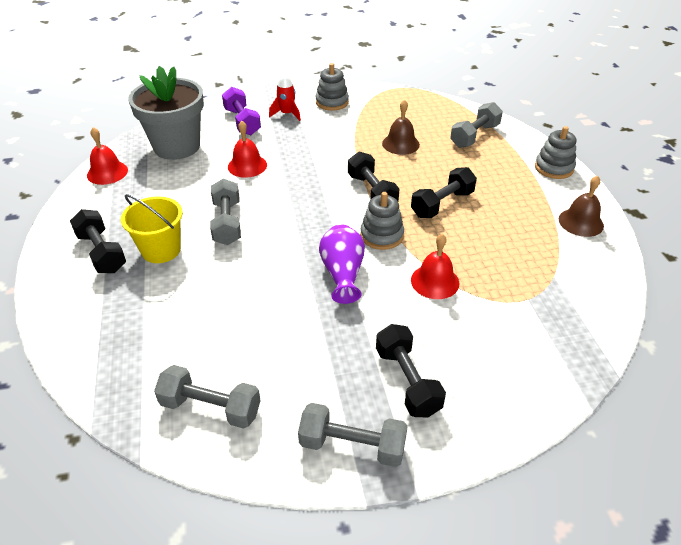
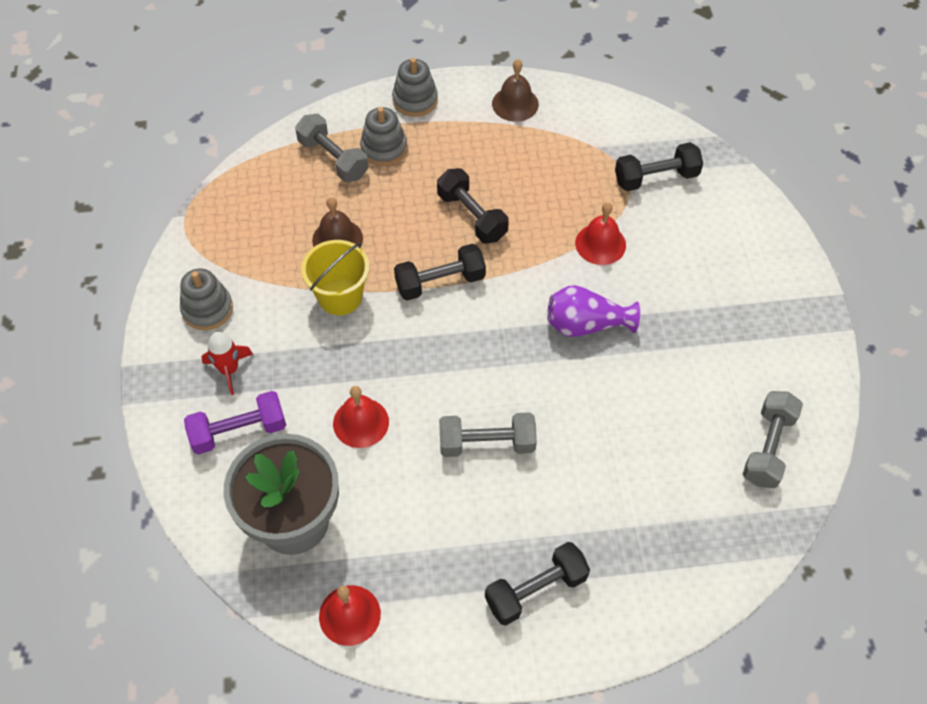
camera: 85 degrees left, 15 degrees up
yellow bucket [121,194,183,263] -> yellow bucket moved to [301,240,370,315]
grey dumbbell [298,403,408,467] -> none
grey stacking toy [360,192,404,250] -> grey stacking toy moved to [360,107,407,166]
black dumbbell [376,324,446,417] -> black dumbbell moved to [615,142,703,191]

